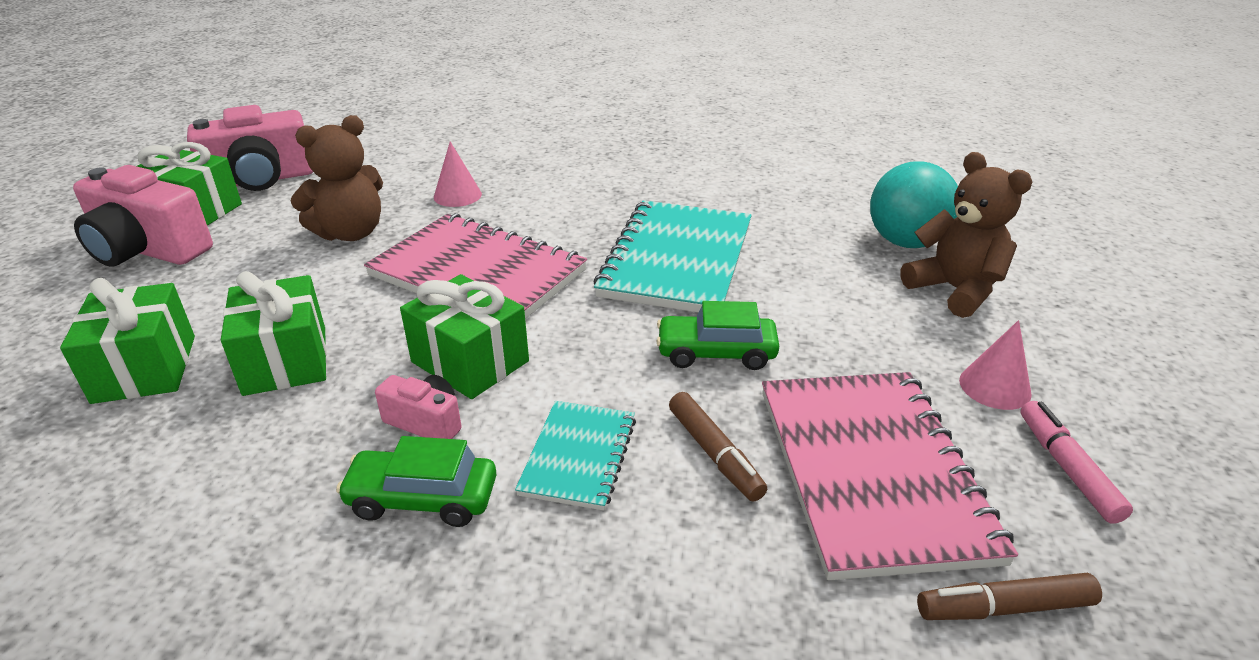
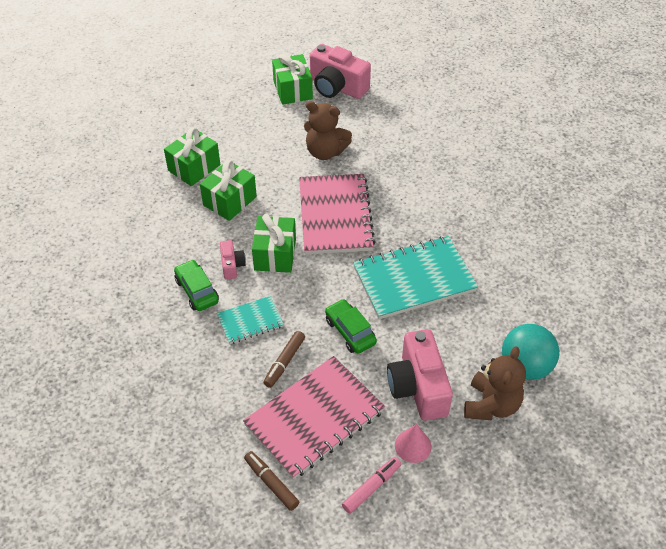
camera: 55 degrees right, 15 degrees up
pink camera [73,165,213,267] -> pink camera moved to [387,329,453,421]
pink cone [434,141,482,207] -> none

